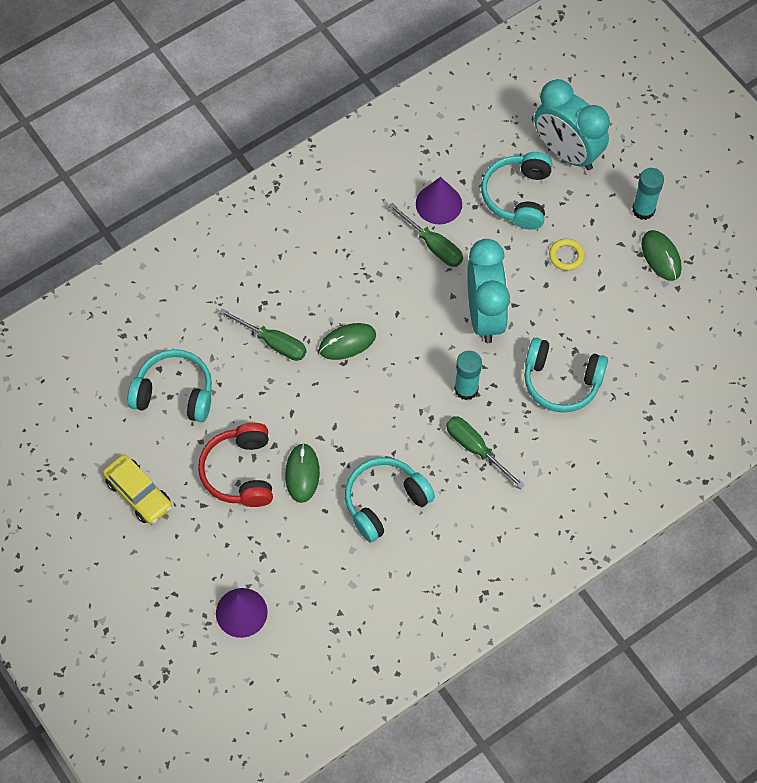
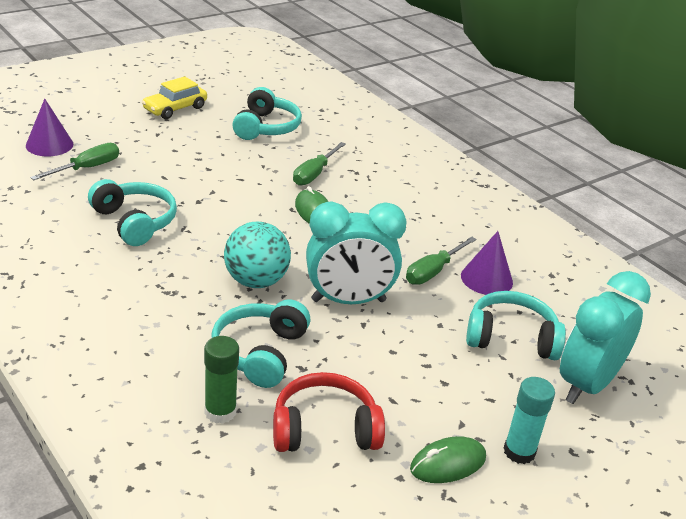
camera: 85 degrees right, 30 degrees down
red headphones [198,423,273,507] -> red headphones moved to [273,372,385,452]
green mouse [285,443,320,503] -> none
green screwdriver [446,416,525,489] -> green screwdriver moved to [30,143,119,180]
turquoise glue stick [454,351,482,400] -> turquoise ball [224,222,291,288]
yellow ring [549,238,585,271] -> none
none -> green glue stick [204,336,239,424]

